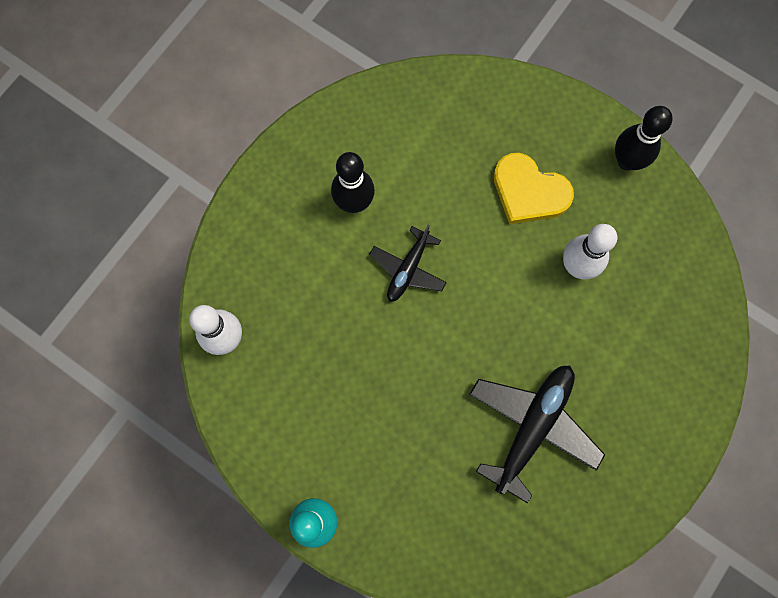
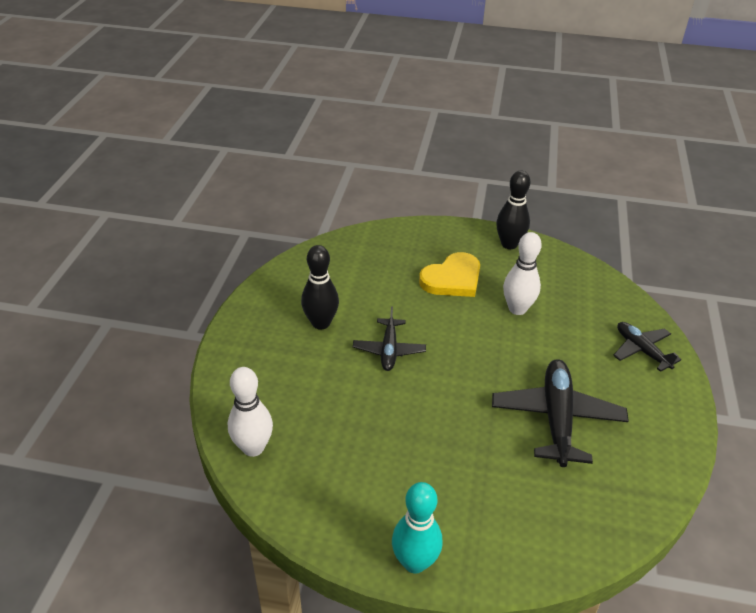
camera: 25 degrees left, 35 degrees down
yellow heart [494,153,574,224] -> yellow heart turned 45 degrees counterclockwise [419,252,480,297]
none -> black plane [613,322,681,372]

